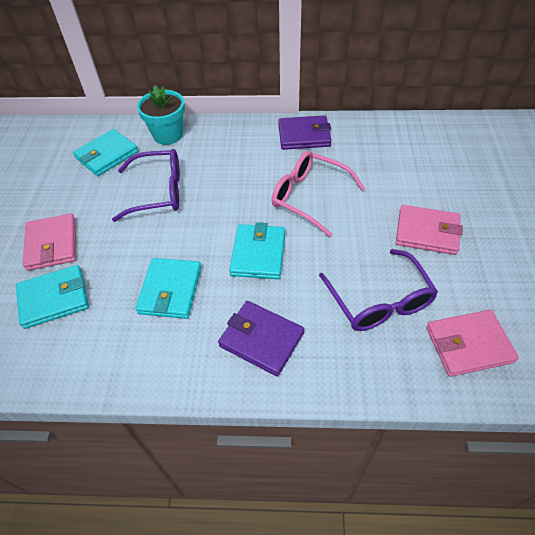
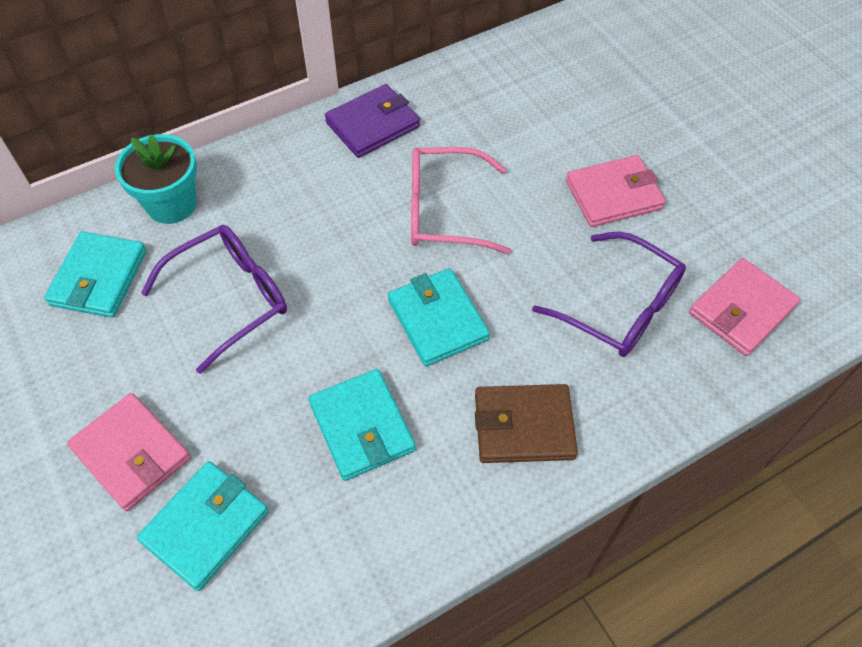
camera: 35 degrees left, 5 degrees up
purple wallet [218,301,304,376] -> brown wallet [475,384,578,463]

